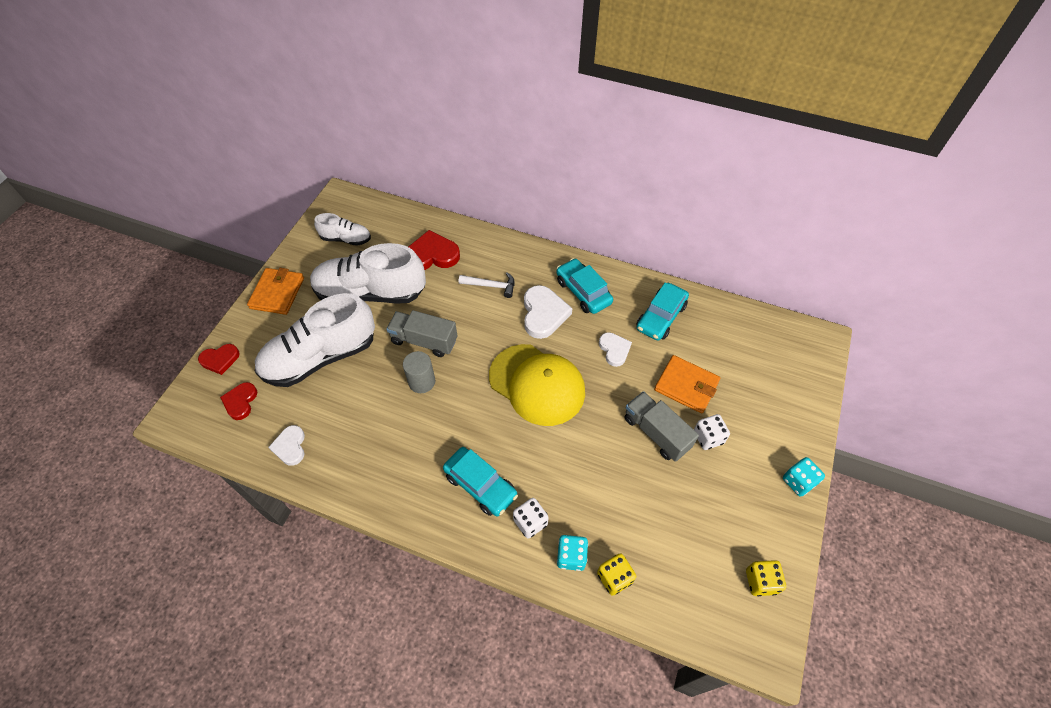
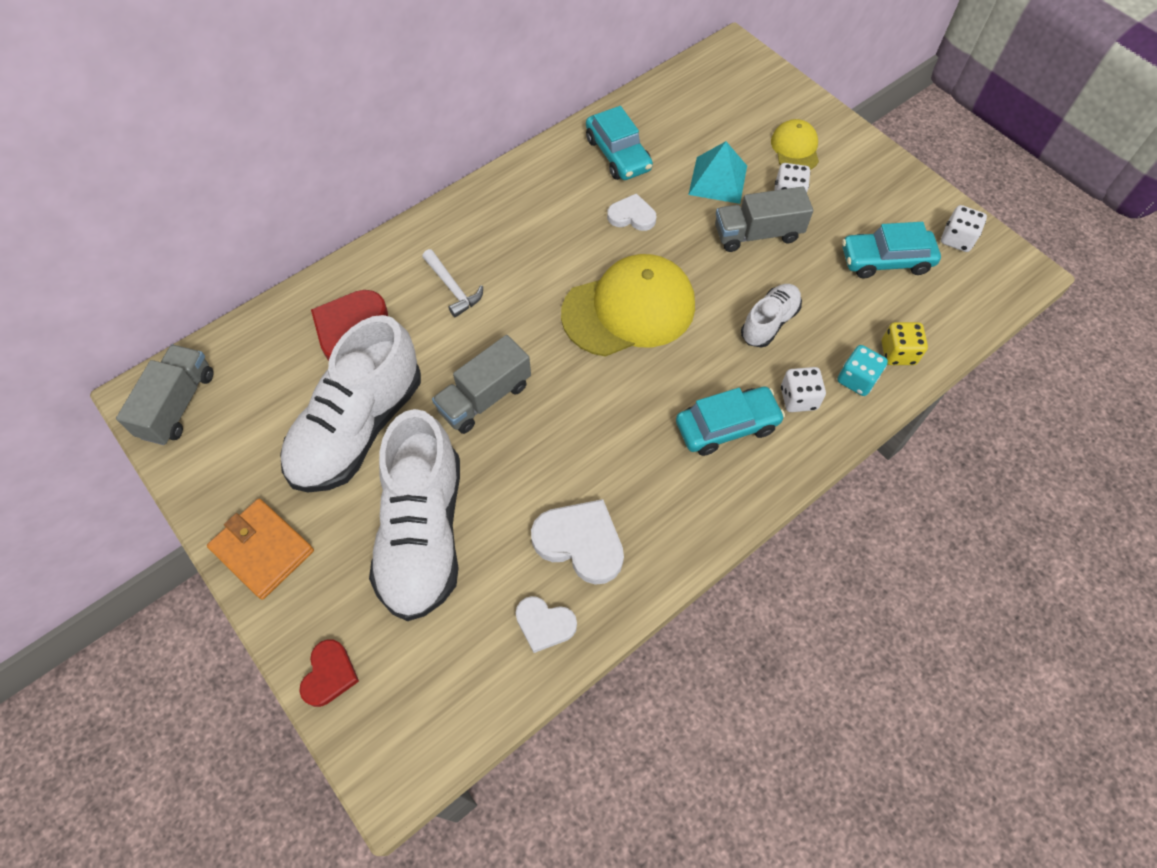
camera: 60 degrees left, 5 degrees up
red heart [220,382,257,420] -> none
white shoe [314,213,371,246] -> white shoe moved to [741,284,802,347]
grey cylinder [403,351,435,393] -> none
white hammer [459,272,514,298] -> white hammer turned 105 degrees clockwise [422,249,483,317]
white heart [524,285,573,339] -> white heart moved to [531,499,624,585]
turquoise car [556,258,613,314] -> turquoise car moved to [842,222,941,278]
orange wallet [654,355,720,413] -> turquoise pyramid [688,141,747,204]
yellow dice [746,560,786,596] -> white dice [941,205,987,252]
turquoise dice [783,457,825,497] -> none
none -> grey truck [116,345,214,445]
none -> yellow cap [771,119,819,170]

